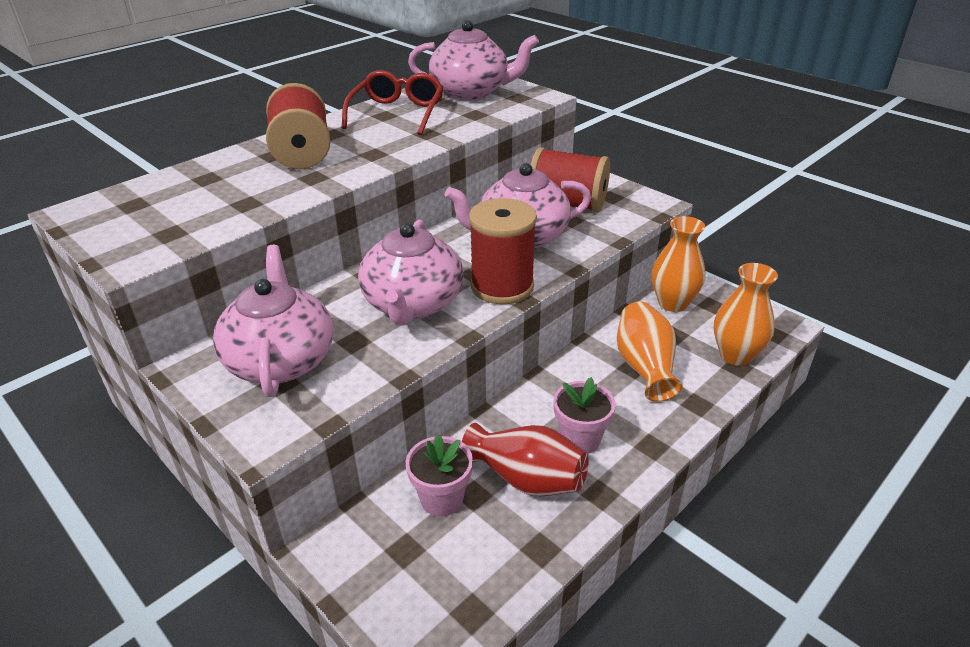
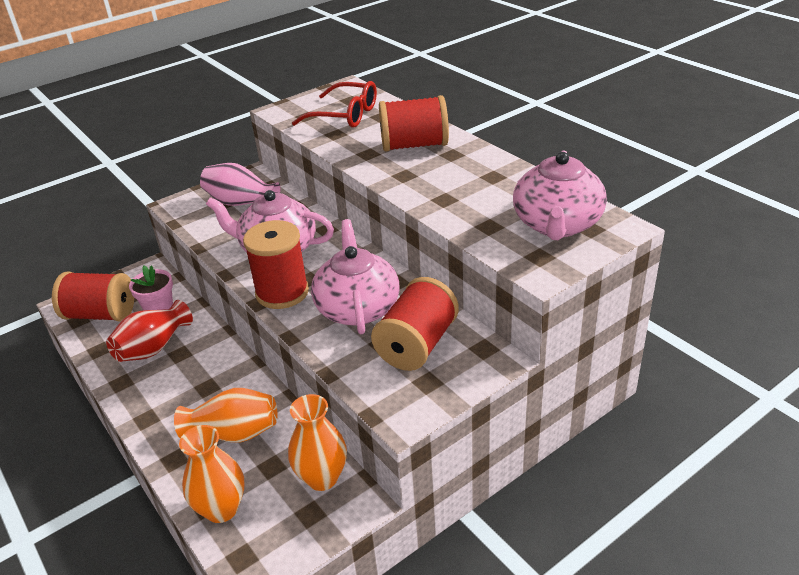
camera: 100 degrees right, 0 degrees up
pink teapot [213,245,334,397] -> pink vase [200,163,281,206]
red glasses [342,70,443,135] -> red glasses moved to [292,81,377,128]
pink flower pot [553,377,616,454] -> none
none -> red spool [52,271,134,322]

